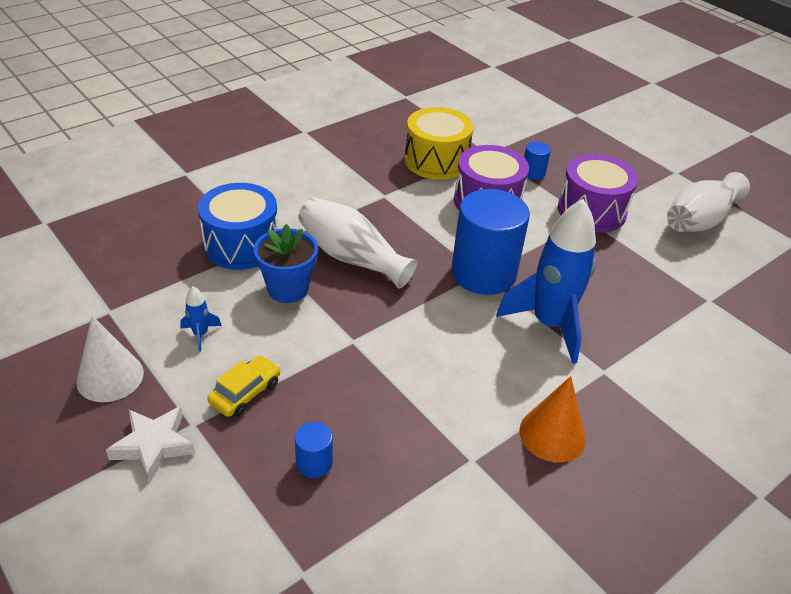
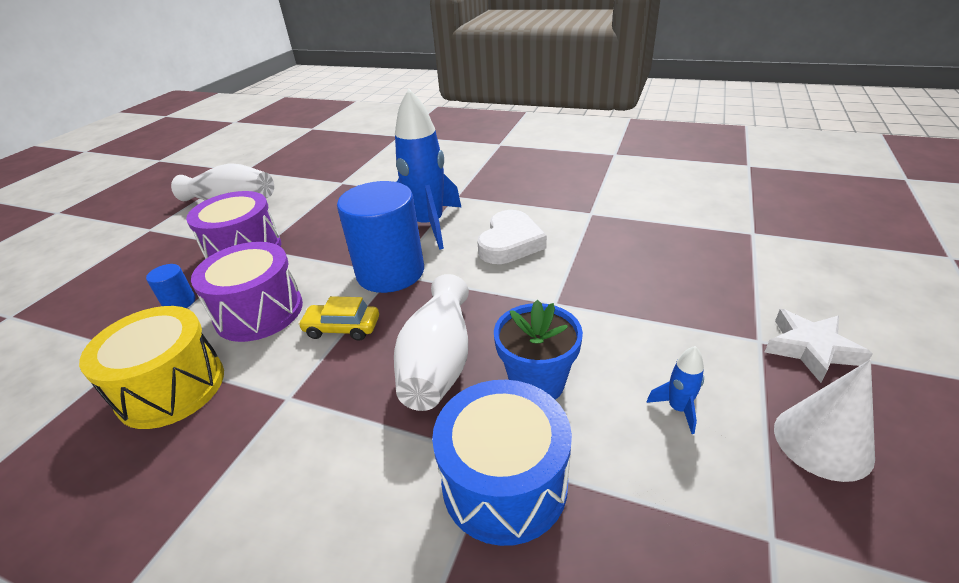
camera: 115 degrees left, 5 degrees down
yellow car [207,355,280,417] -> yellow car moved to [298,296,379,341]
blue cylinder [295,422,333,478] -> none
orange cone [519,376,586,463] -> none
none -> white heart [477,210,547,264]

